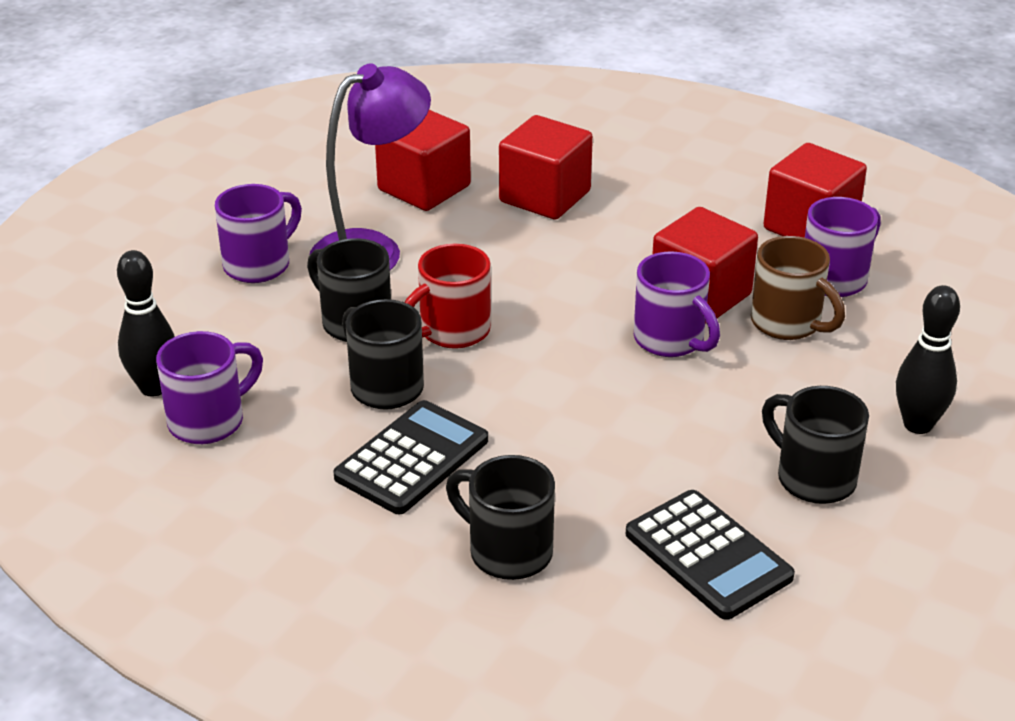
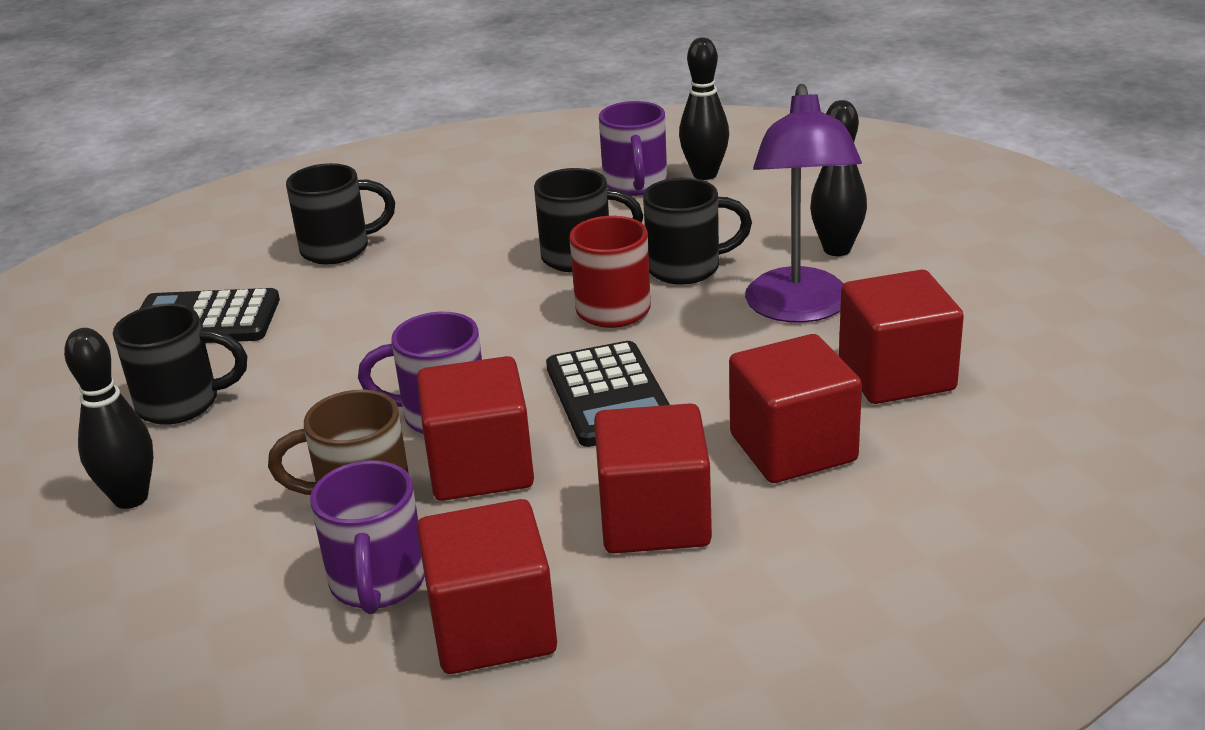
camera: 130 degrees right, 5 degrees down
purple mug [215,184,302,283] -> black bowling pin [810,100,867,256]
black calculator [333,400,488,514] -> black calculator moved to [546,341,670,447]
none -> red cube [594,403,712,554]

